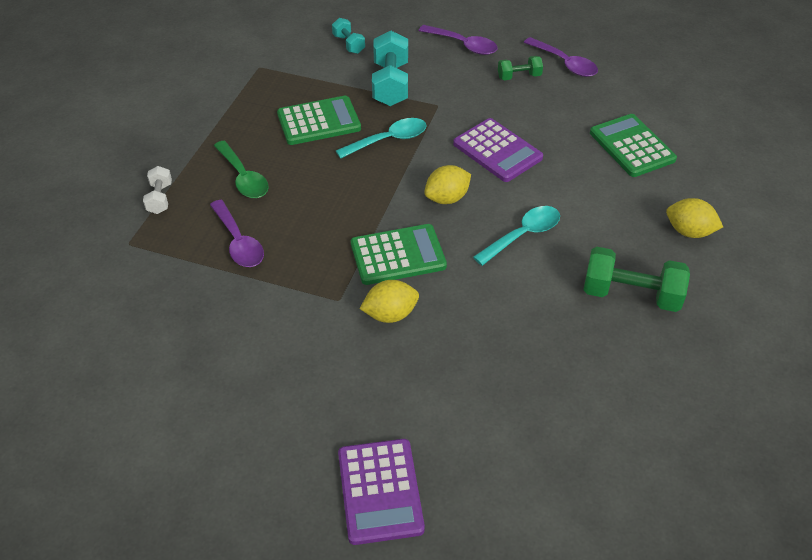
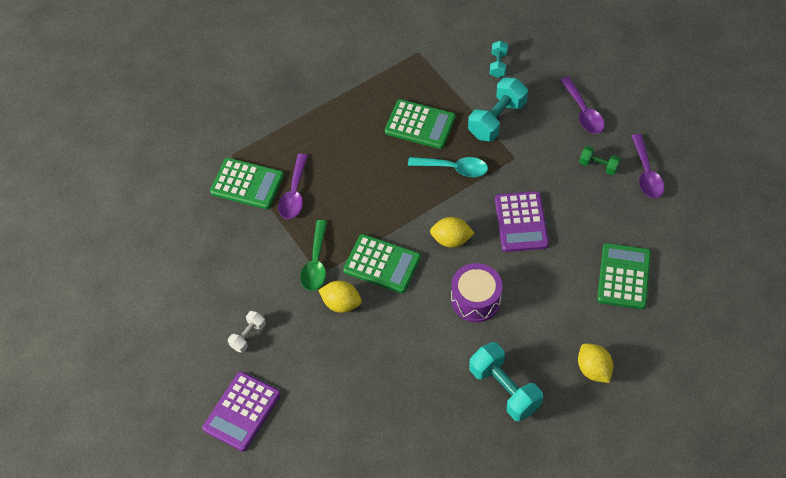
camera: 40 degrees right, 10 degrees up
white dumbbell [143,166,172,214] -> white dumbbell moved to [228,311,266,353]
green spoon [214,141,269,198] -> green spoon moved to [300,220,327,291]
turquoise spoon [473,206,560,266] -> purple drum [451,263,502,322]
green dumbbell [584,247,690,312] -> turquoise dumbbell [469,342,543,421]
none -> green calculator [210,158,284,209]

